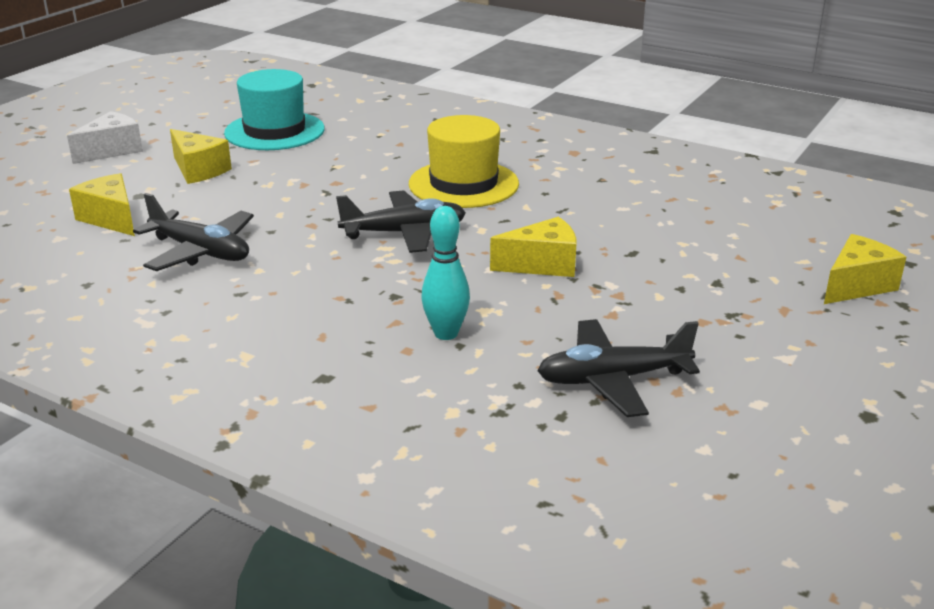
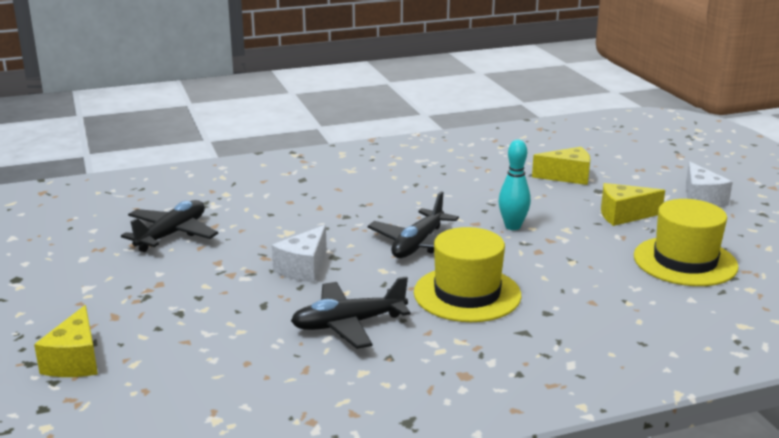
camera: 130 degrees right, 5 degrees down
black plane [133,193,254,271] -> black plane moved to [291,276,411,349]
turquoise hat [224,69,325,150] -> yellow hat [634,199,738,286]
turquoise bowling pin [421,206,470,340] -> turquoise bowling pin moved to [499,140,531,230]
yellow cheese [490,217,576,277] -> white cheese [272,225,327,282]

